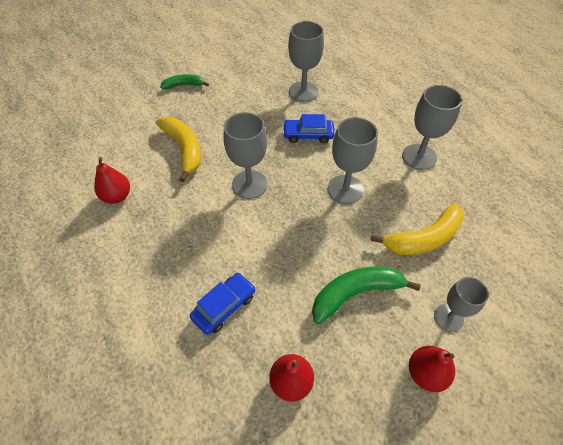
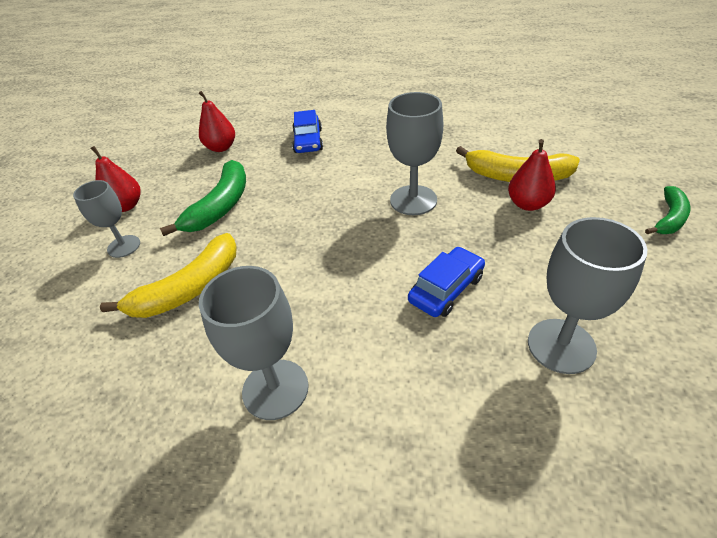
camera: 135 degrees right, 10 degrees down
red pear [94,157,130,204] -> red pear moved to [508,139,556,211]
grey goblet [328,117,378,204] -> none
yellow banana [370,203,464,255] -> yellow banana turned 150 degrees counterclockwise [100,233,237,318]

